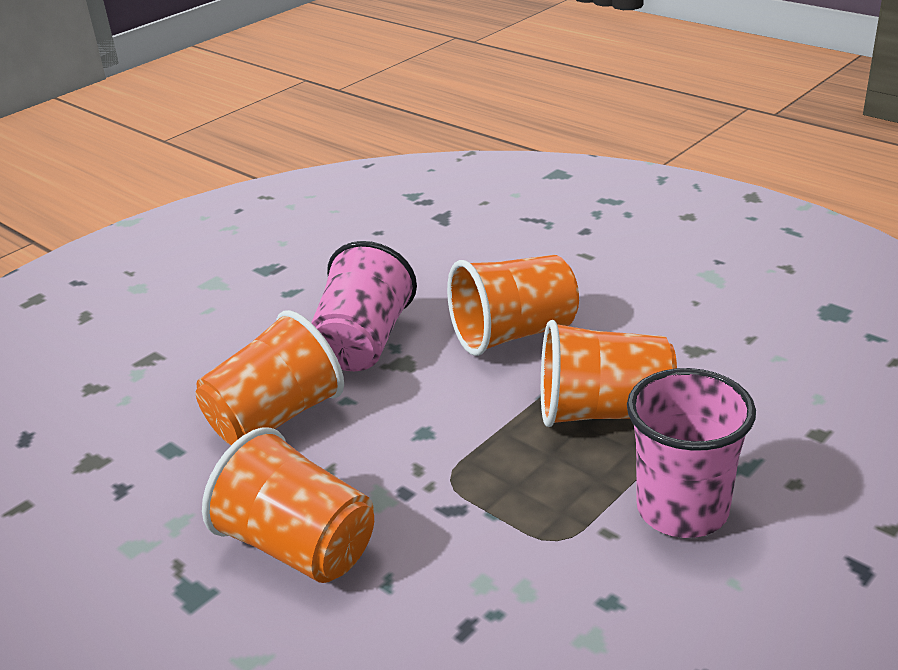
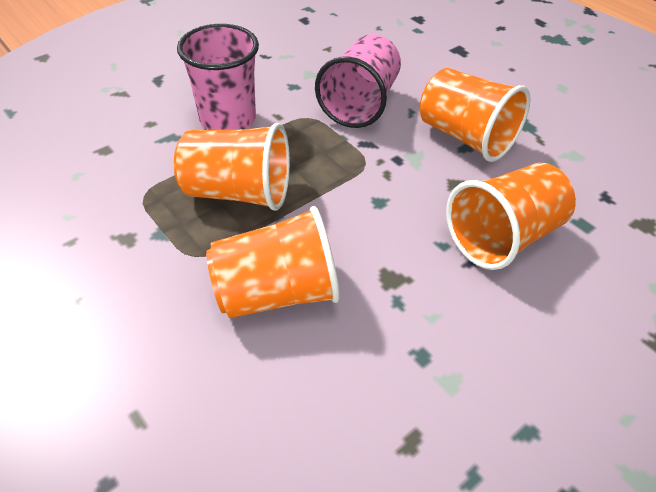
camera: 175 degrees left, 15 degrees up
pink cup [311,241,417,371] -> pink cup moved to [315,34,401,128]

